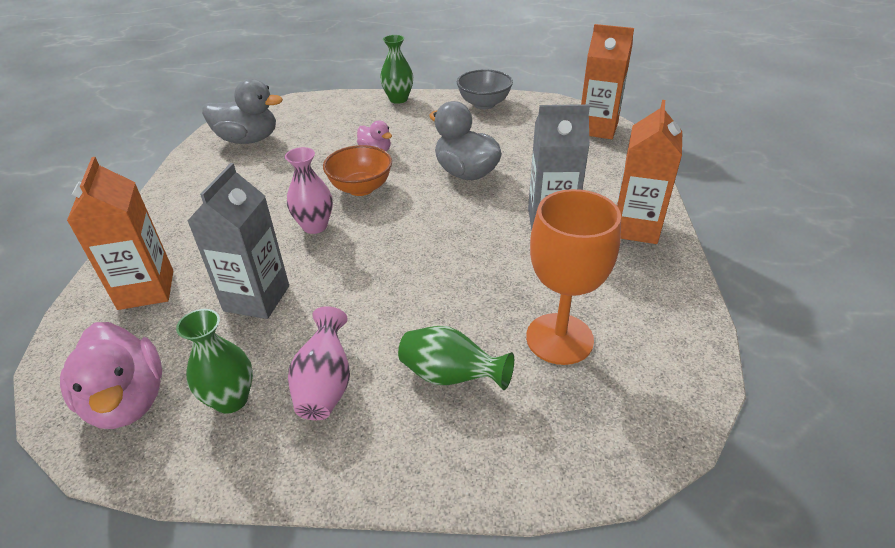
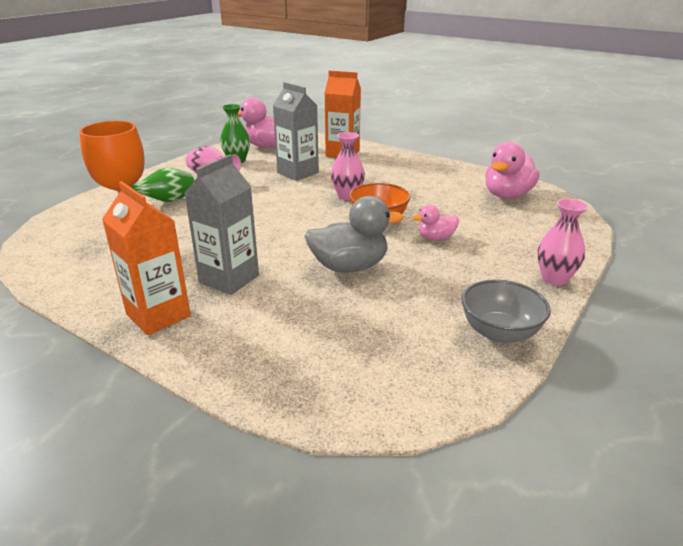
camera: 120 degrees right, 10 degrees down
grey duck [202,79,283,144] -> pink duck [485,142,540,199]
green vase [380,35,413,104] -> pink vase [537,199,588,285]
orange carton [581,24,634,139] -> none

